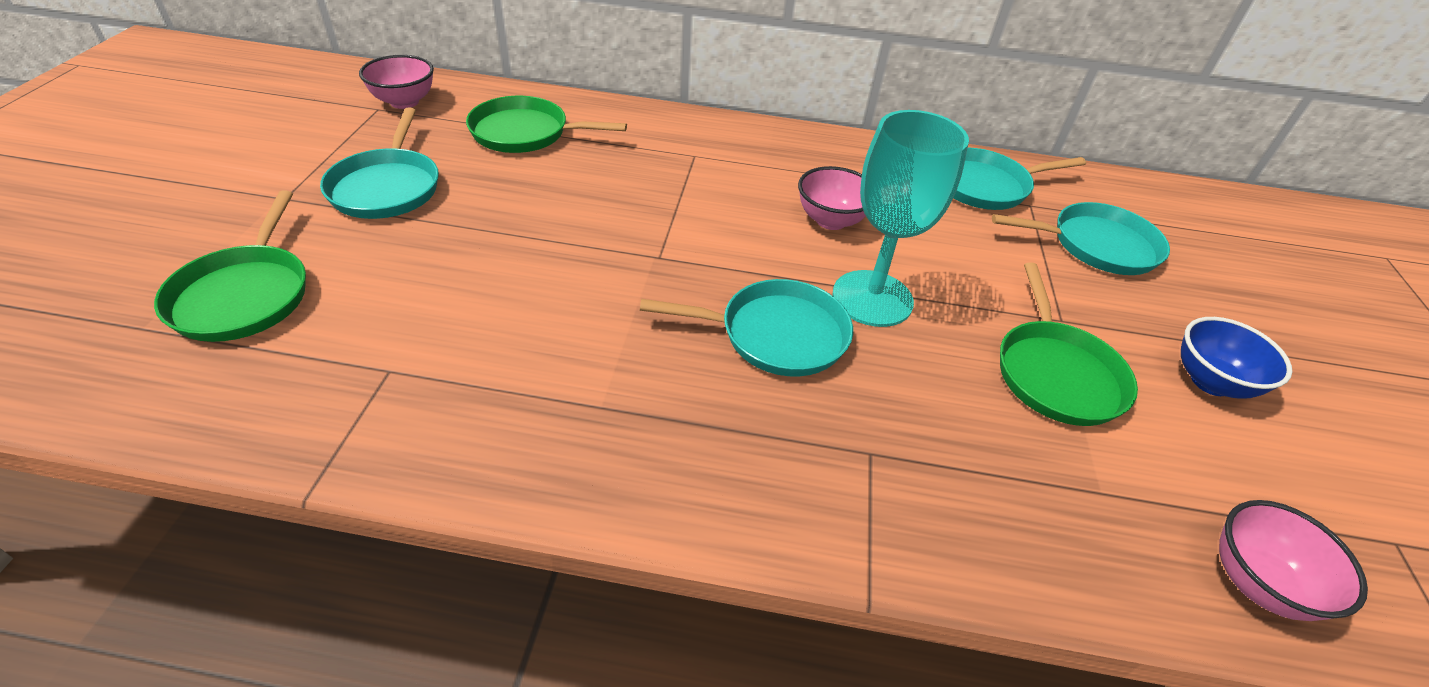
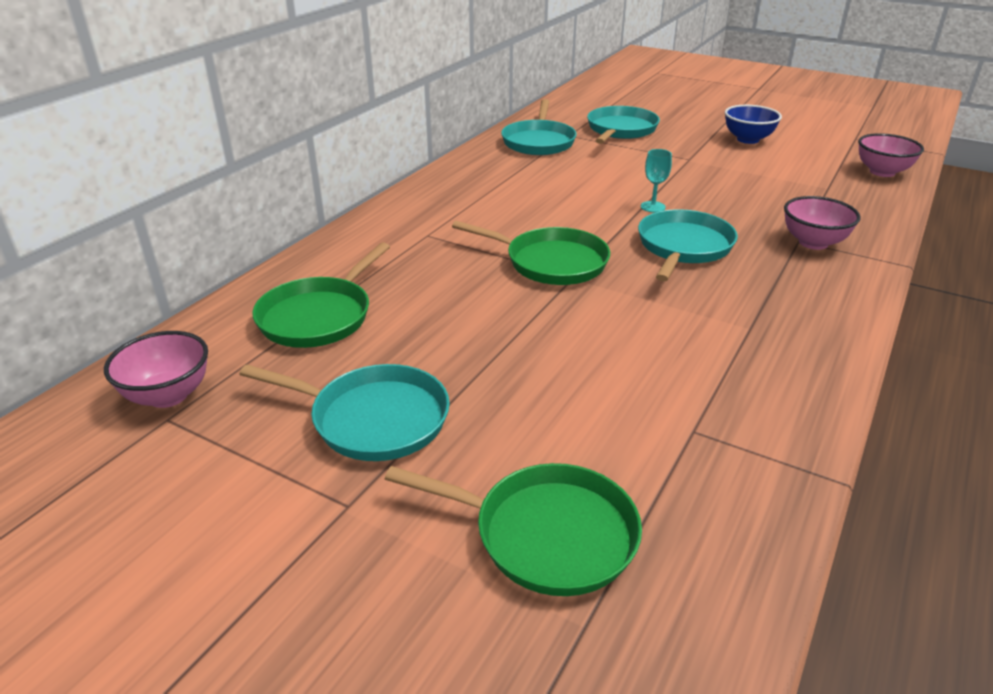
camera: 65 degrees left, 10 degrees down
pink bowl [798,166,866,230] -> pink bowl moved to [784,196,861,250]
turquoise goblet [832,110,969,327] -> turquoise goblet [641,149,672,213], size x0.41
green pan [1000,262,1138,426] -> green pan moved to [452,221,610,285]

